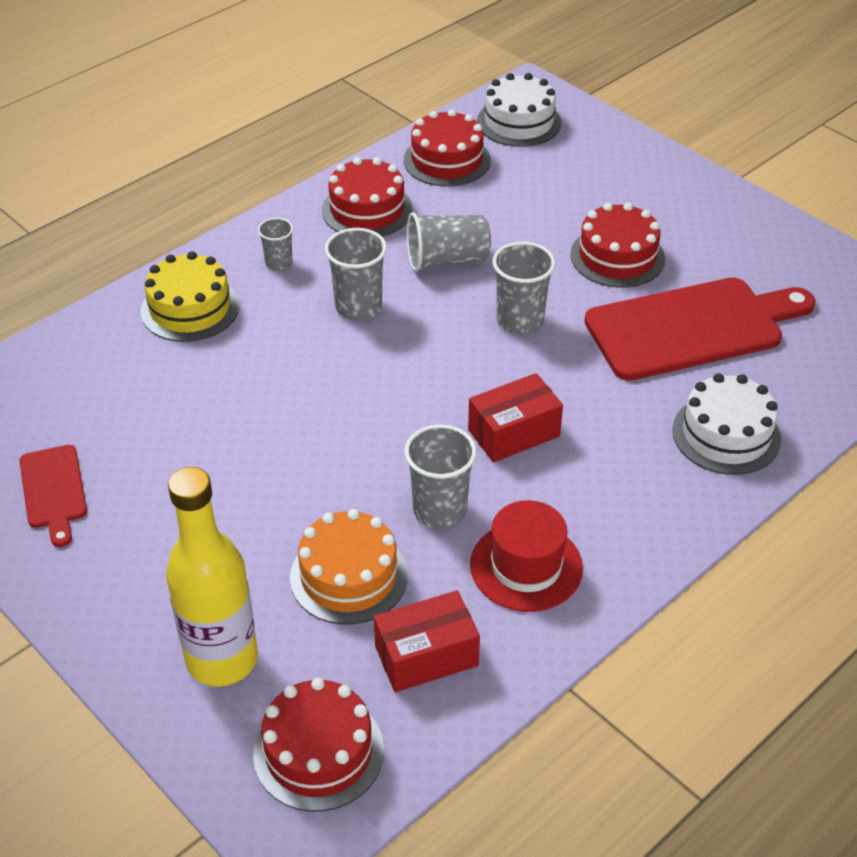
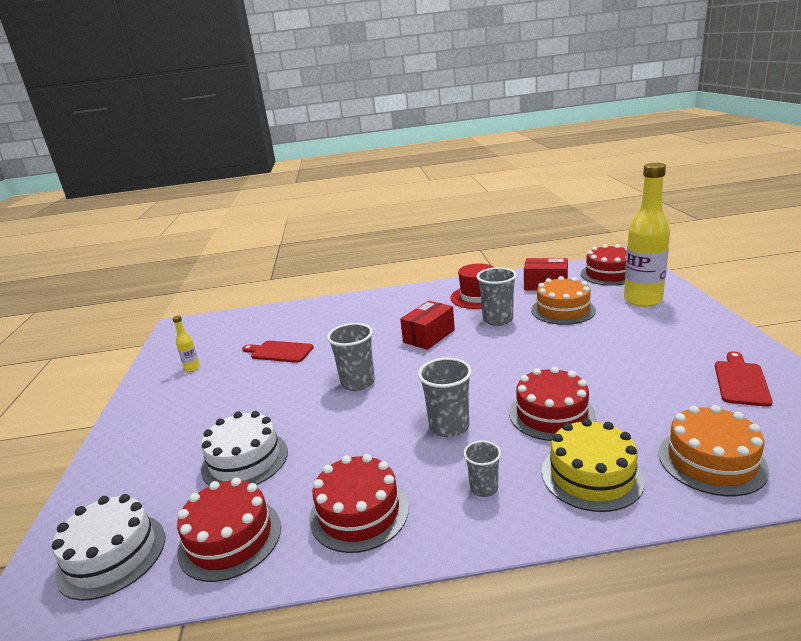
camera: 140 degrees left, 20 degrees down
grey cup [407,212,491,271] -> none
red box [468,373,563,463] -> red box turned 60 degrees counterclockwise [400,301,455,350]
red cake [571,203,665,288] -> red cake moved to [509,367,596,441]
red cutting board [584,277,816,381] -> red cutting board [242,341,314,363], size x0.50
white cake [672,373,781,475] -> white cake moved to [201,411,288,485]
none -> yellow bottle [173,316,200,372]
none -> orange cake [658,405,769,496]

